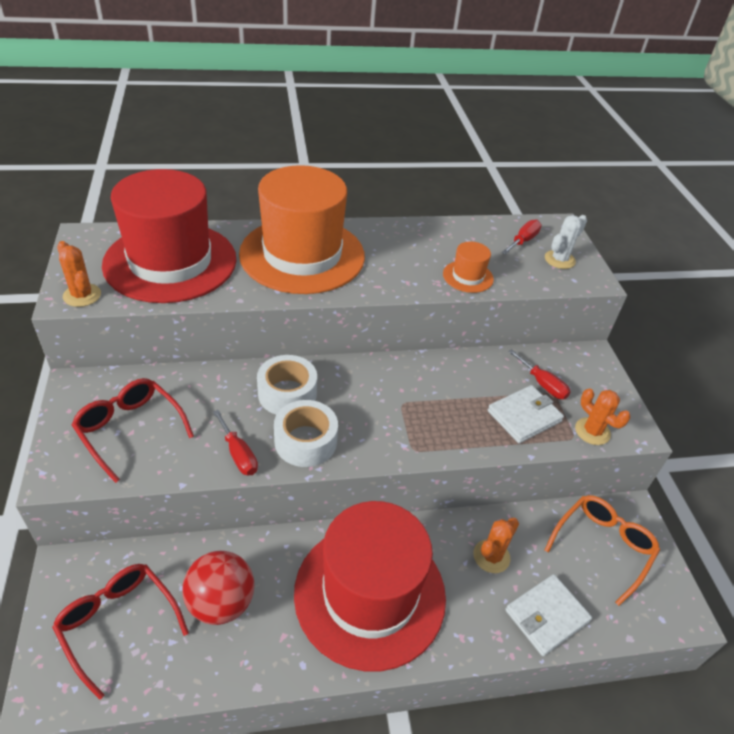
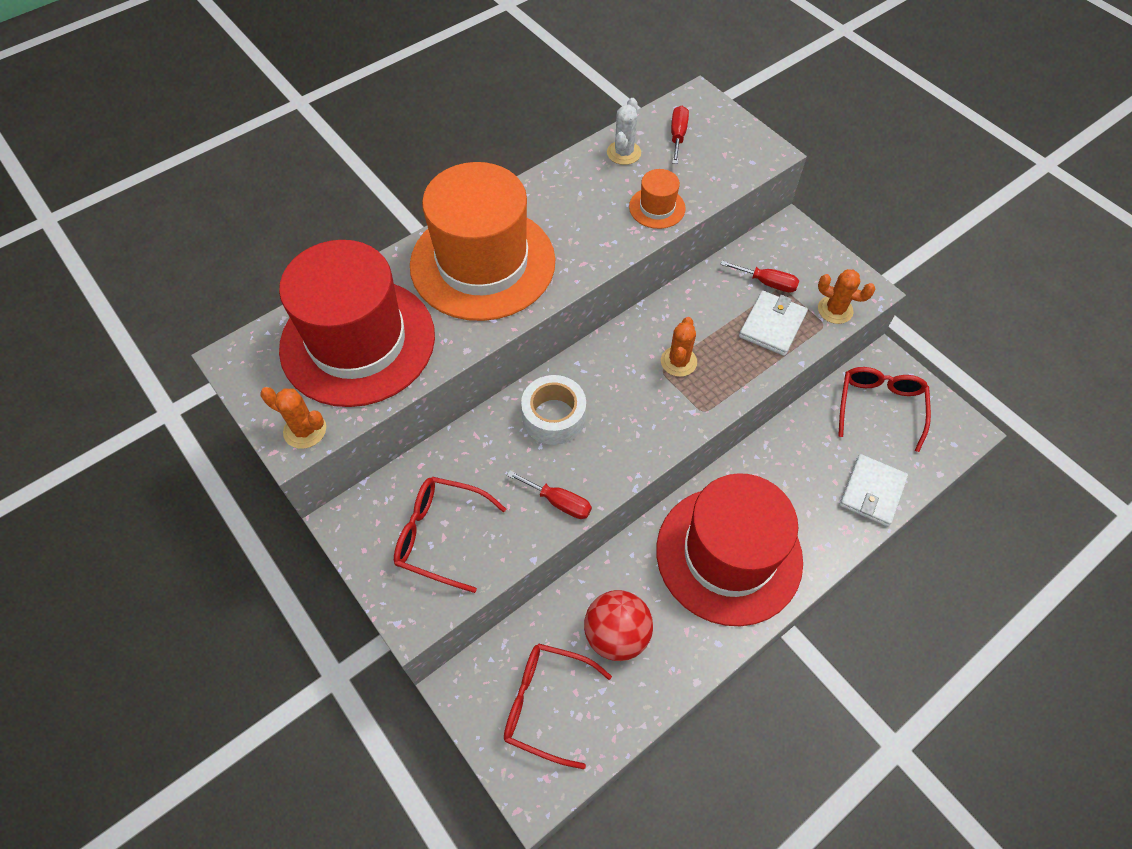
camera: 25 degrees left, 15 degrees up
white tape [274,400,338,467] -> none
orange cactus [473,518,519,573] -> orange cactus moved to [661,317,697,377]
white cactus [545,215,587,269] -> white cactus moved to [607,98,641,165]
orange glasses [545,495,660,606] -> red glasses [838,367,931,452]

